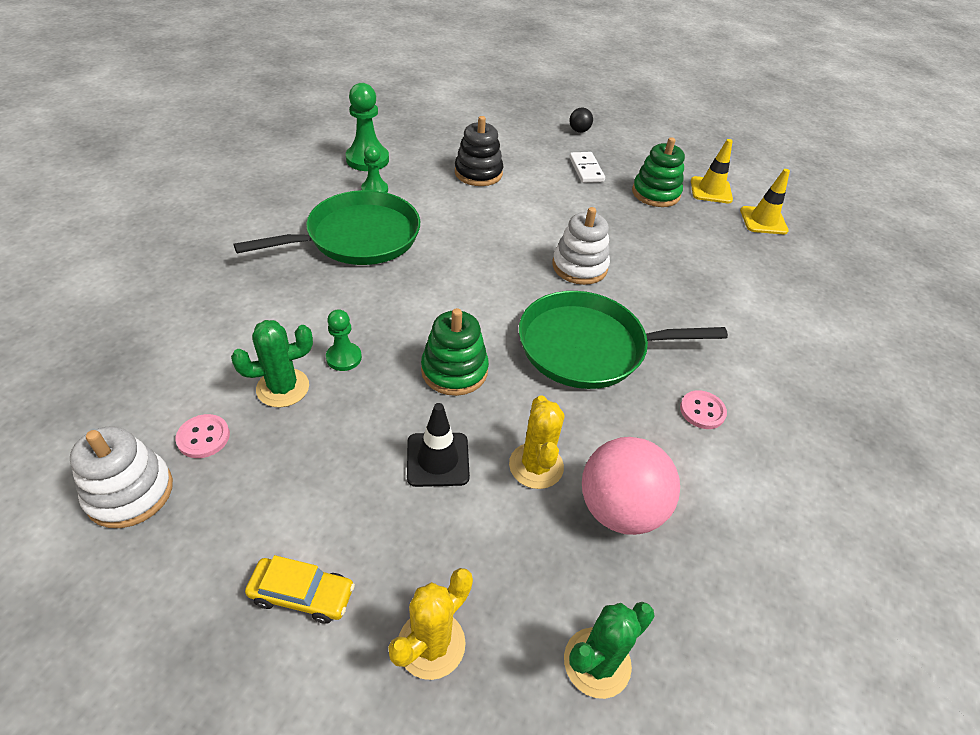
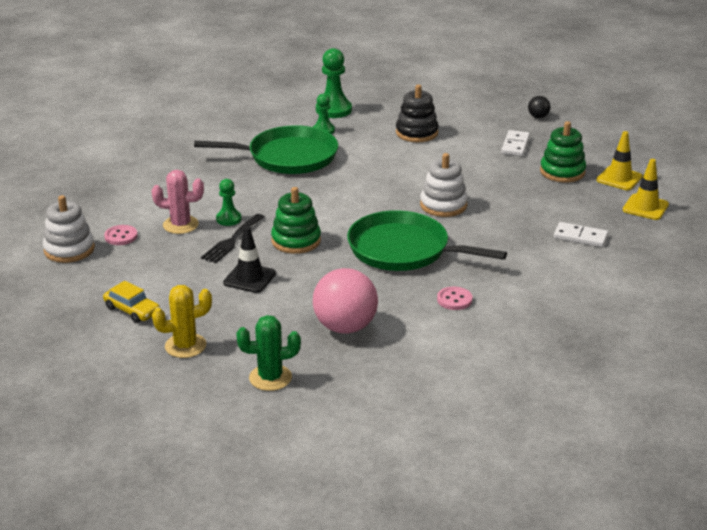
camera: 30 degrees right, 15 degrees down
green cactus [231,320,313,407] -> pink cactus [152,170,204,234]
yellow cactus [509,395,565,489] -> none
none -> black fork [201,214,265,263]
none -> white domino [554,222,608,247]

